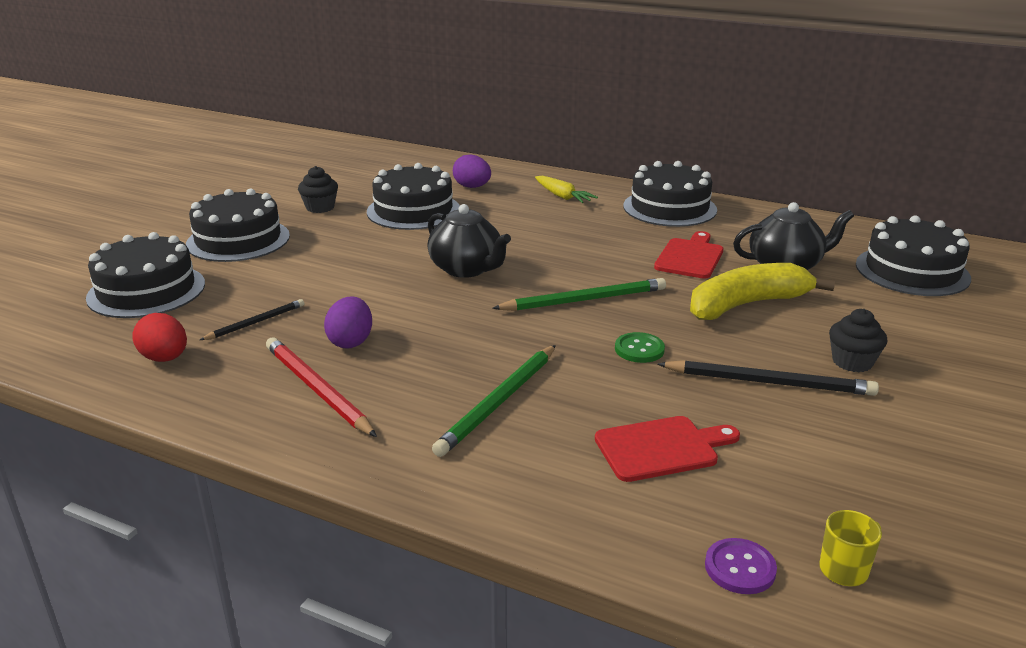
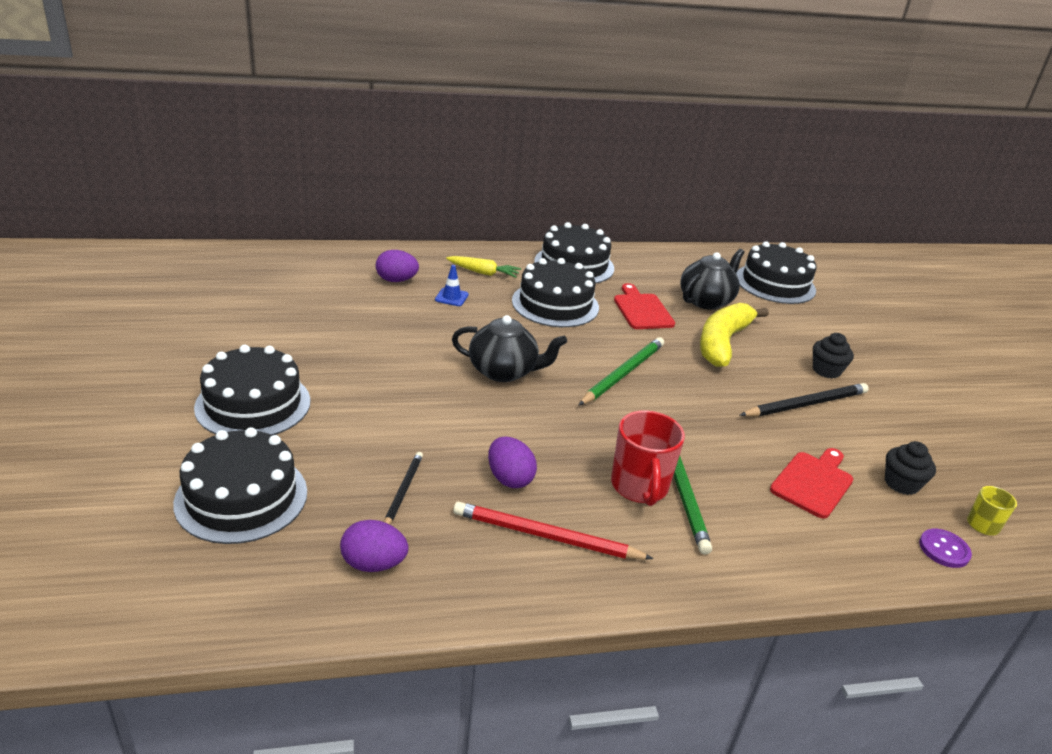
camera: 40 degrees left, 5 degrees up
red egg [132,313,187,362] -> purple egg [340,520,409,572]
black cupcake [298,166,338,213] -> black cupcake moved to [885,441,936,495]
black cake [367,163,460,230] -> black cake moved to [512,258,599,327]
green button [615,332,665,363] -> none
none -> blue traffic cone [435,265,469,306]
none -> red mug [611,410,685,506]

